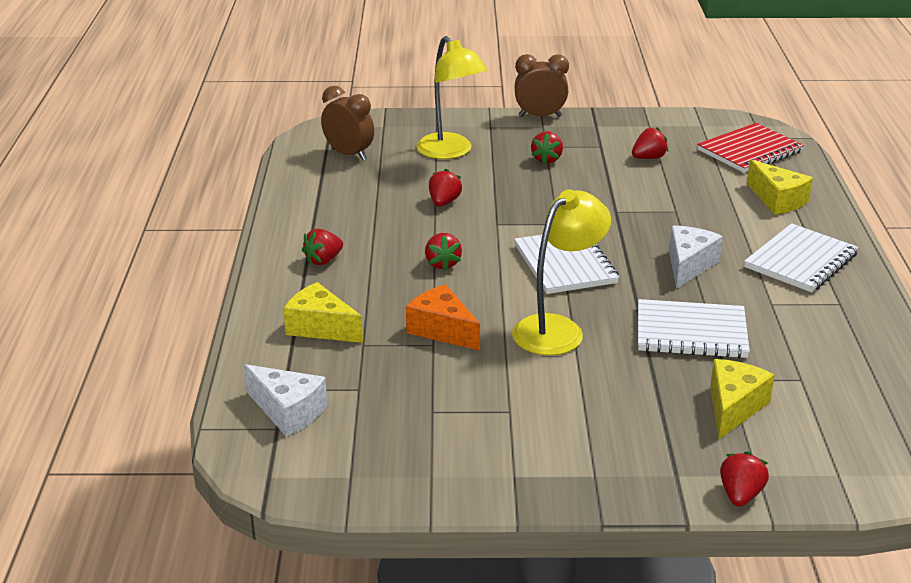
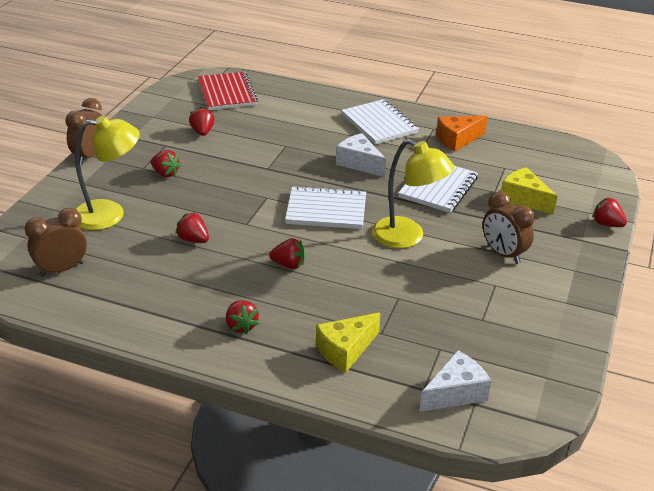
camera: 70 degrees left, 5 degrees up
orange cheese [406,284,480,351] -> orange cheese moved to [436,116,488,152]
yellow lamp [512,189,611,356] -> yellow lamp turned 150 degrees clockwise [372,139,455,248]
yellow cheese [747,160,813,215] -> none
none -> brown clock [483,191,535,264]

